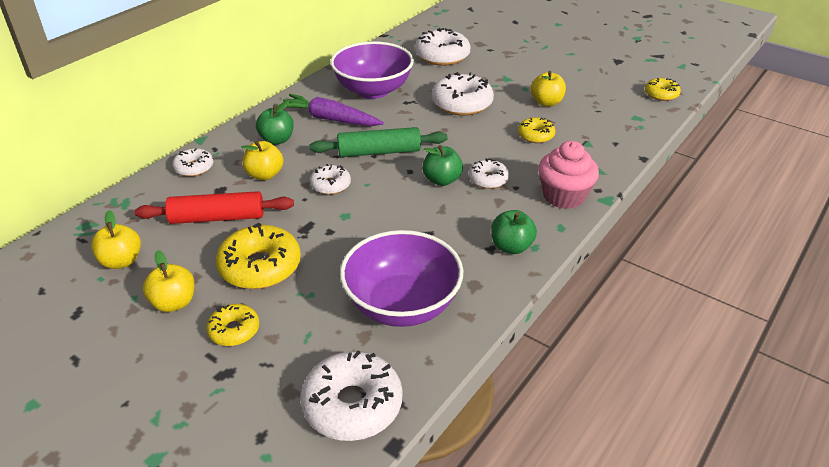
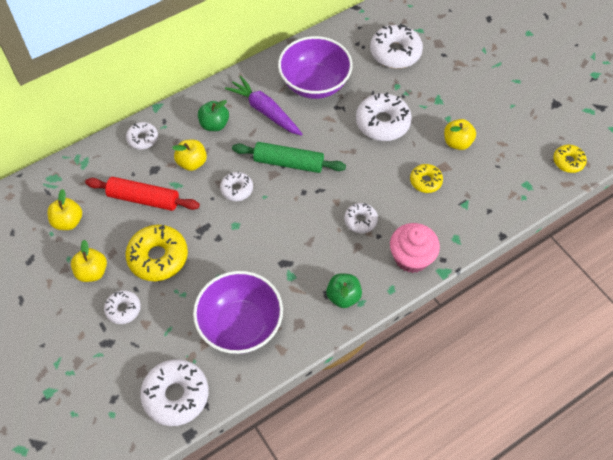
camera: 20 degrees right, 20 degrees up
yellow donut [206,304,259,346] -> white donut [104,290,141,324]
green apple [422,145,463,186] -> none

